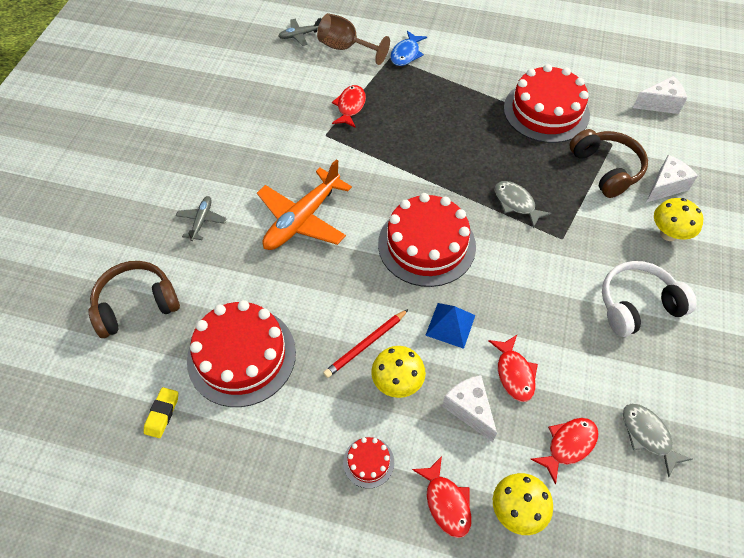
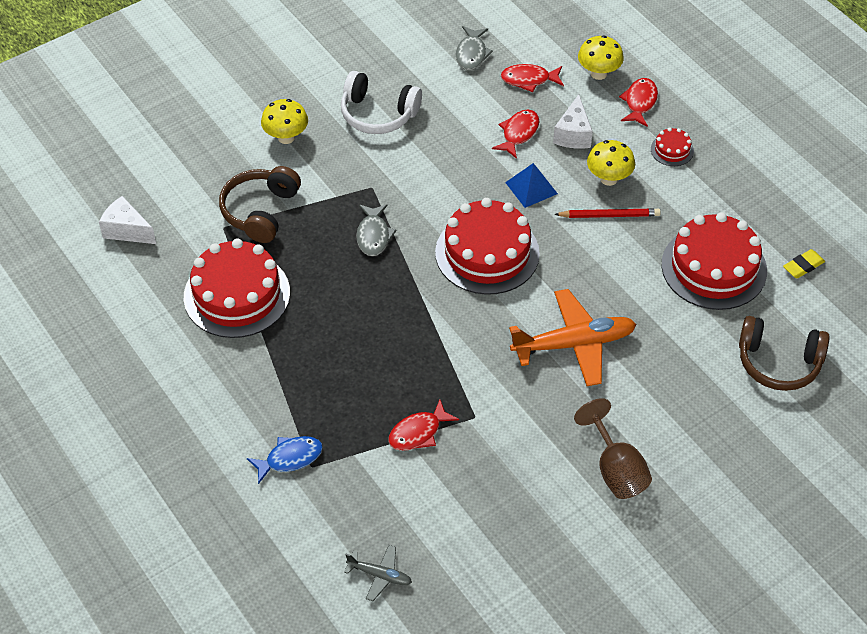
camera: 140 degrees left, 5 degrees down
grey plane [176,196,227,241] -> none
brown goblet [317,13,390,65] -> brown goblet moved to [574,398,652,499]
white cheese [646,155,698,203] -> none

